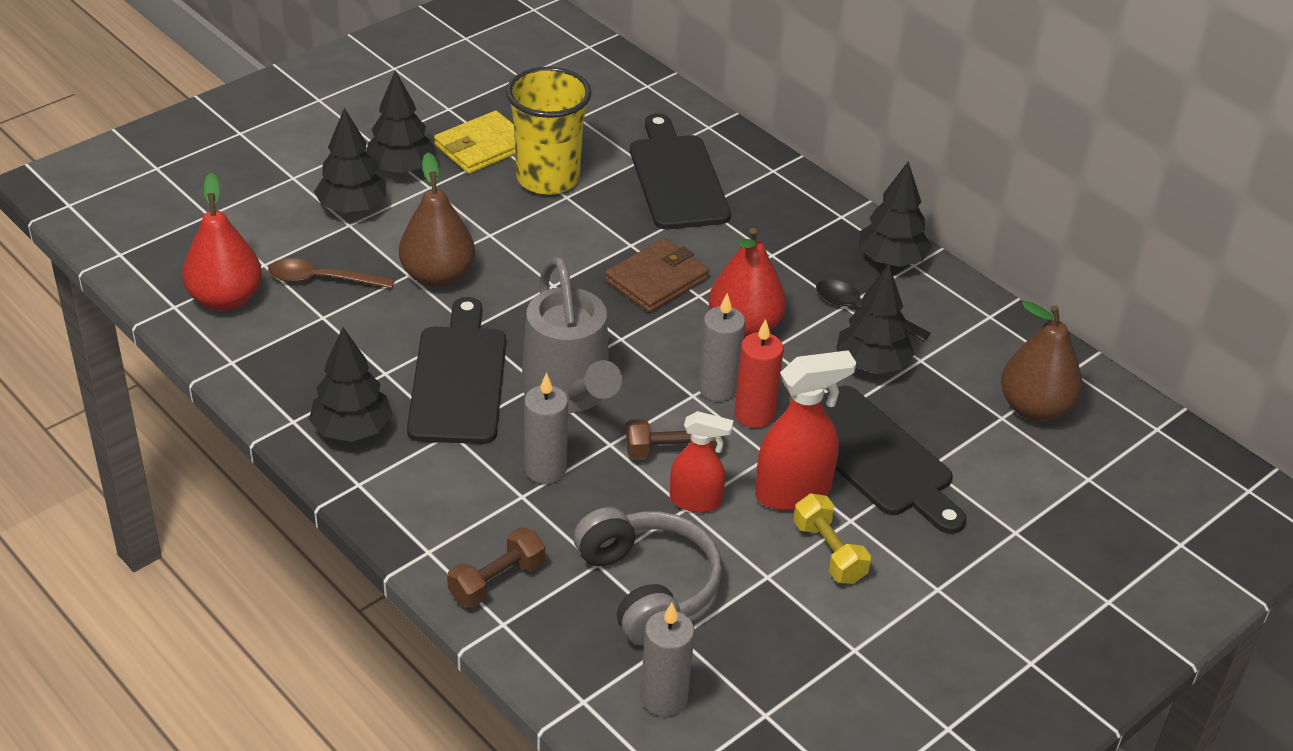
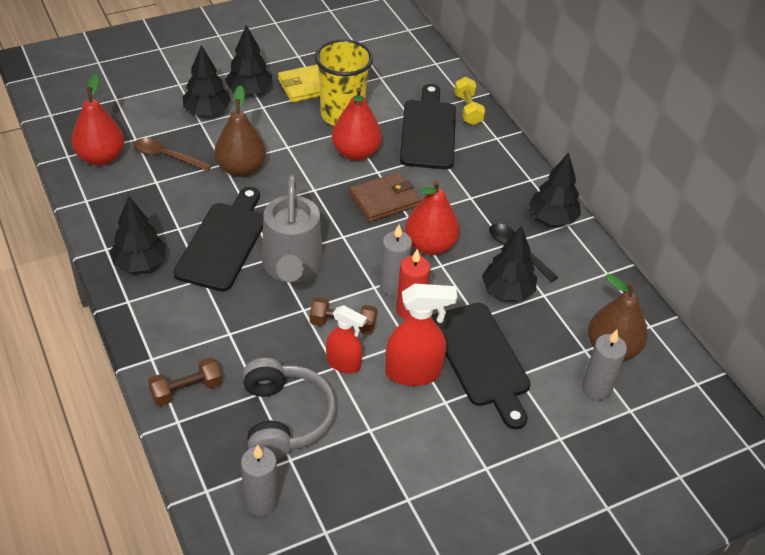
camera: 15 degrees right, 5 degrees up
grey candle [524,373,568,484] -> grey candle moved to [582,330,627,400]
yellow dumbbell [793,493,871,584] -> yellow dumbbell moved to [454,77,485,125]
none -> red pear [332,88,382,161]

